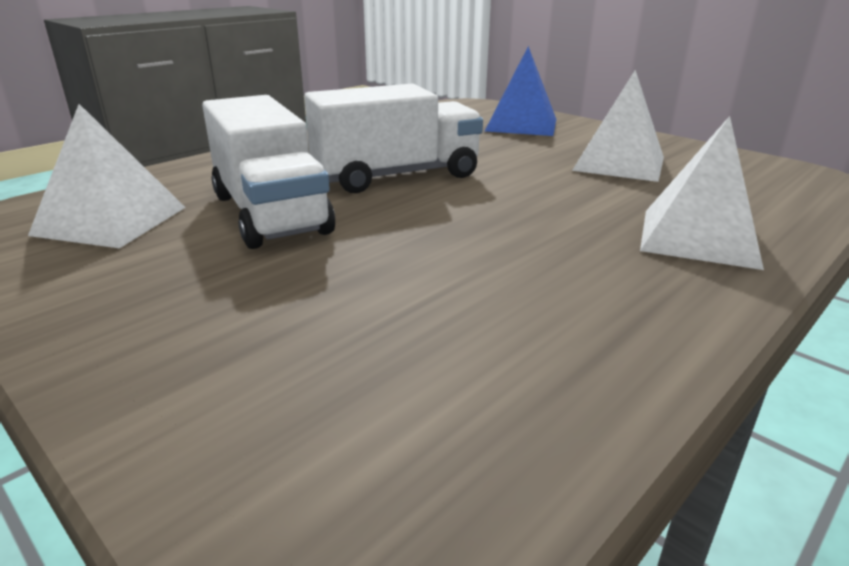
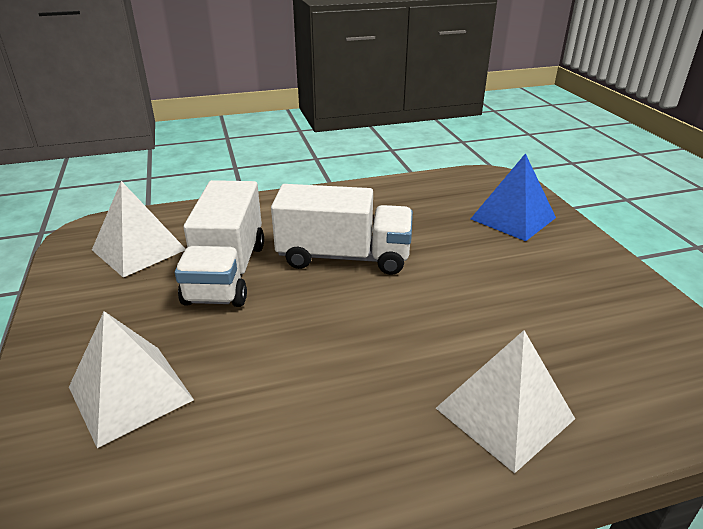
camera: 30 degrees right, 5 degrees up
white pyramid [572,70,664,182] -> white pyramid moved to [69,311,194,448]

